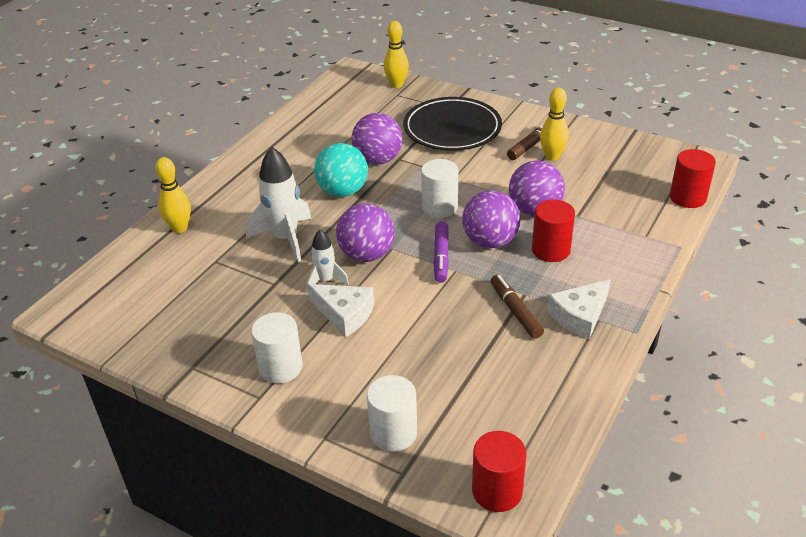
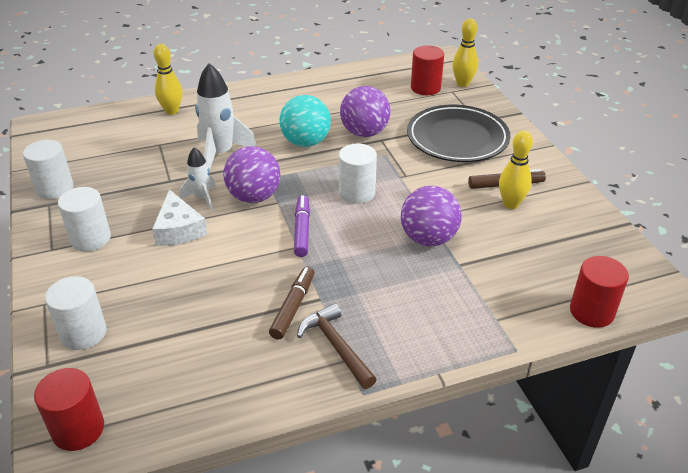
camera: 40 degrees right, 0 degrees up
purple marker [433,222,449,283] -> purple marker turned 135 degrees clockwise [294,195,310,257]
purple ball [462,190,520,248] -> none
red cylinder [532,199,575,262] -> red cylinder moved to [411,46,444,95]
white cheese [547,279,610,339] -> brown hammer [297,303,377,389]
none -> white cylinder [23,140,74,199]

